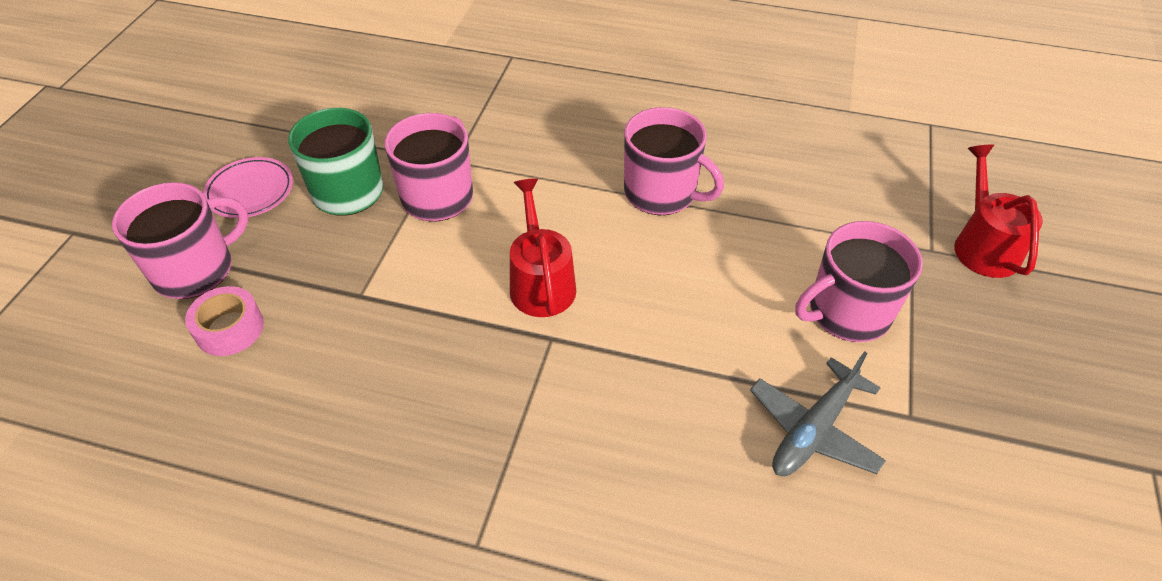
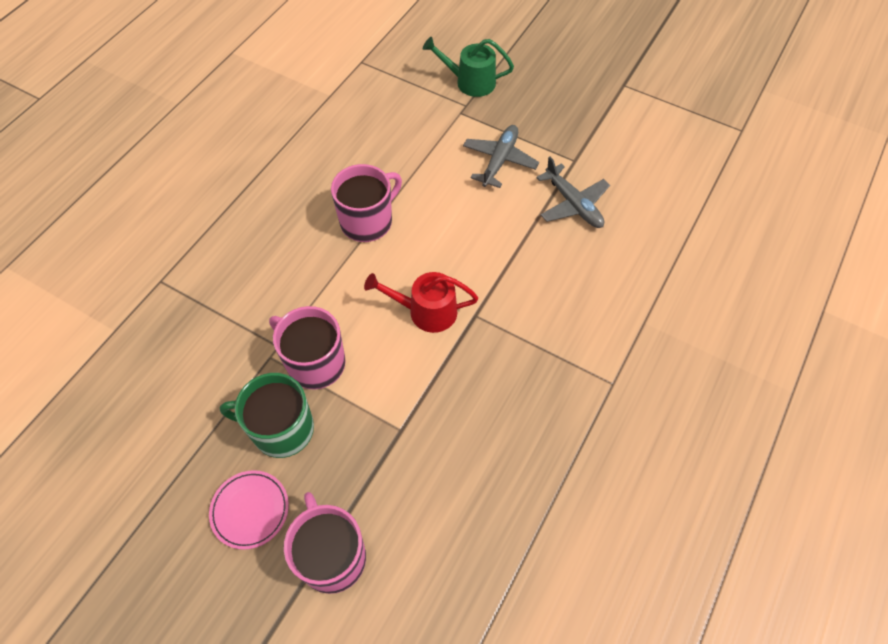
camera: 75 degrees left, 10 degrees up
pink tape [185,286,264,356] -> none
pink mug [795,221,923,342] -> grey plane [463,125,539,188]
red watering can [954,144,1043,278] -> green watering can [423,37,514,97]

